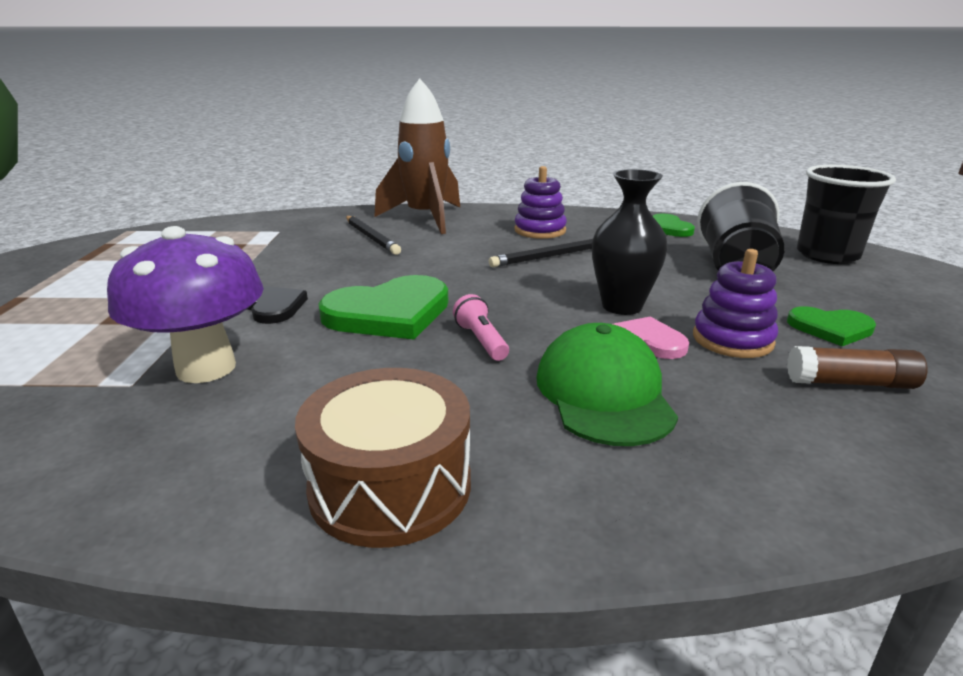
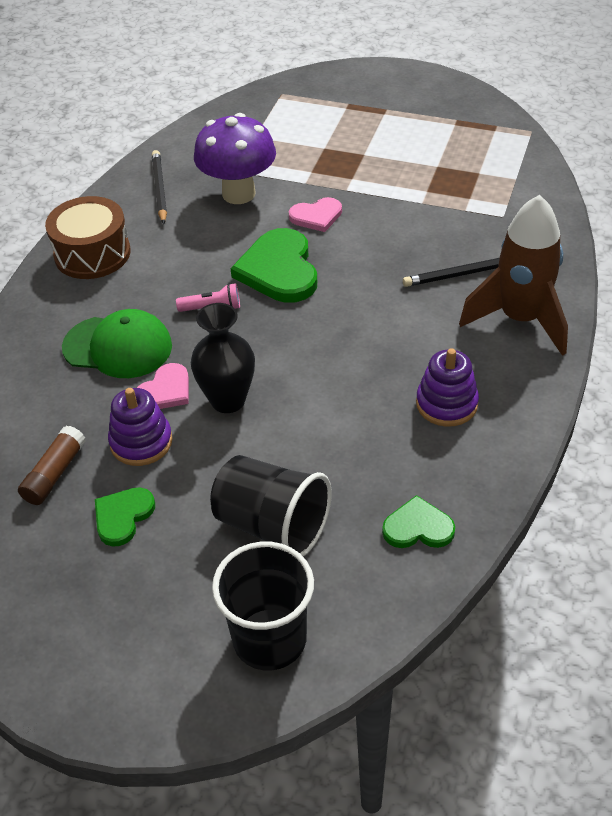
camera: 110 degrees right, 20 degrees up
black heart [247,286,308,324] -> pink heart [289,197,342,232]
black pencil [489,239,593,267] -> black pencil moved to [152,150,167,224]

